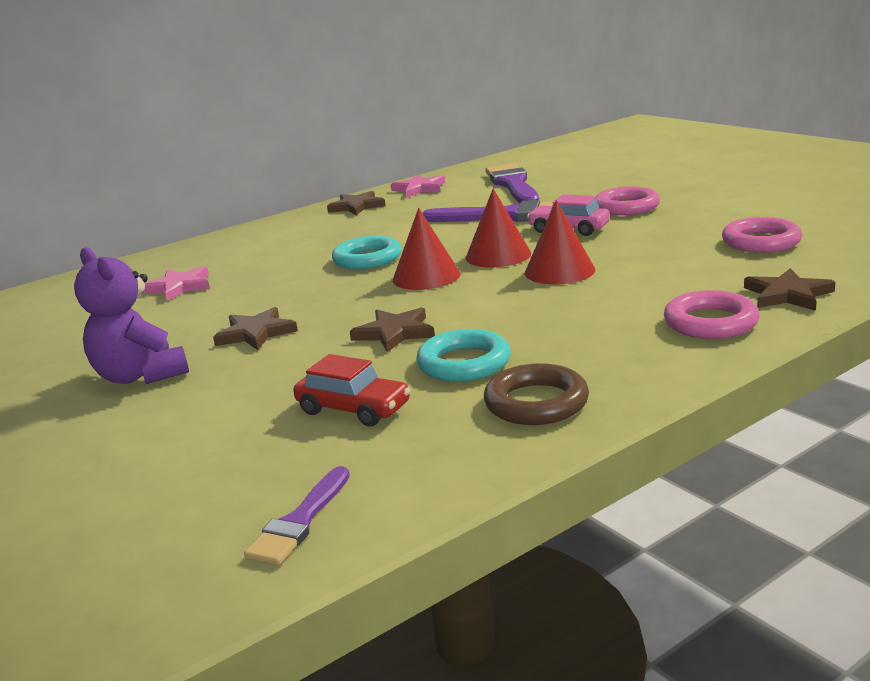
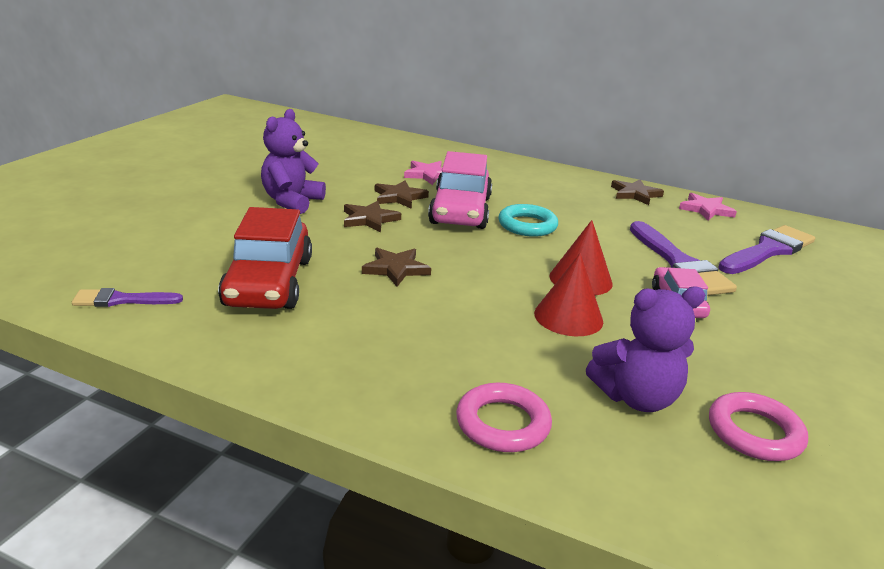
camera: 55 degrees right, 5 degrees up
red car [293,354,411,426] -> red car [218,207,312,309], size x1.77
red cone [393,208,461,290] -> none
turquoise ring [416,329,511,382] -> none
brown ring [484,363,589,425] -> none
pink ring [595,186,660,215] -> none
brown star [744,268,835,311] -> brown star moved to [375,181,429,209]
none -> pink car [428,151,492,229]
none -> purple teddy bear [586,286,705,412]

